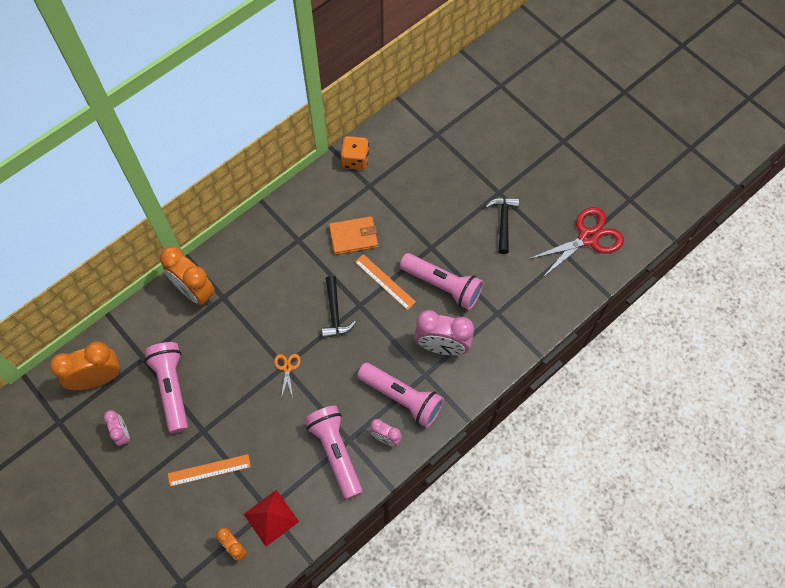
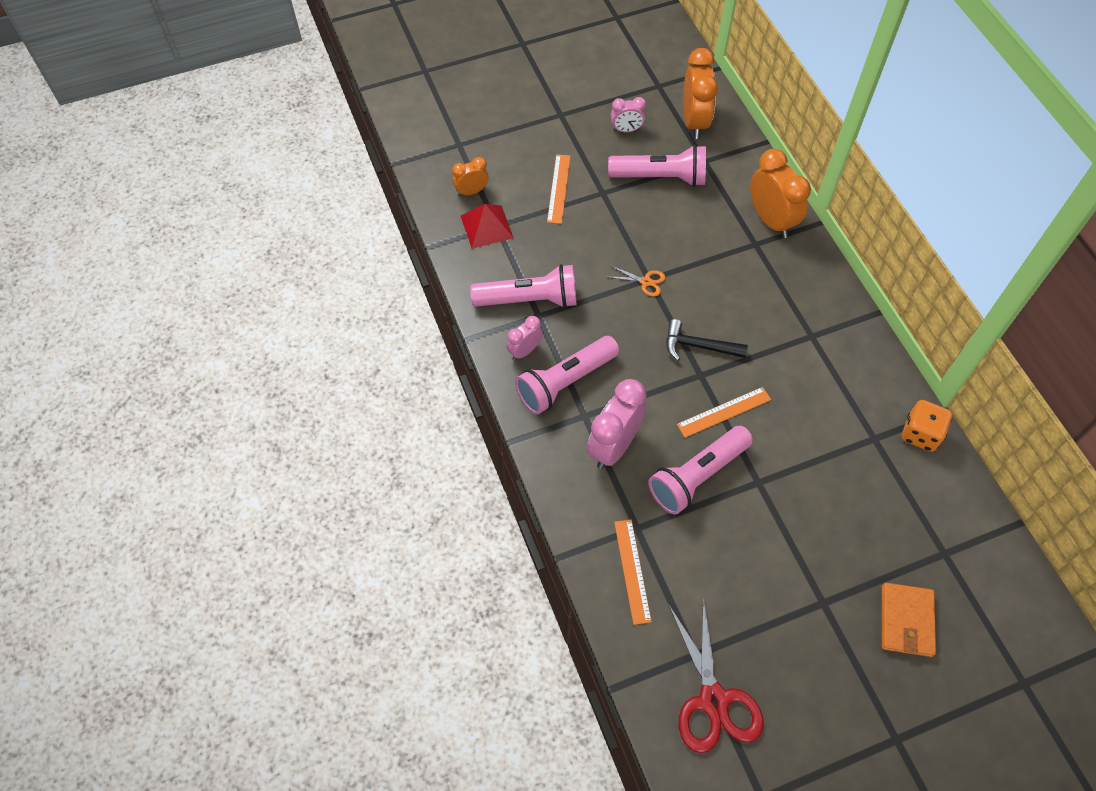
camera: 110 degrees right, 5 degrees down
orange clock [160,246,215,305] -> orange clock turned 90 degrees clockwise [750,149,811,238]
orange wallet [329,216,378,255] -> orange wallet moved to [882,583,936,657]
black hammer [486,198,519,254] -> none
none -> orange ruler [614,520,652,625]

